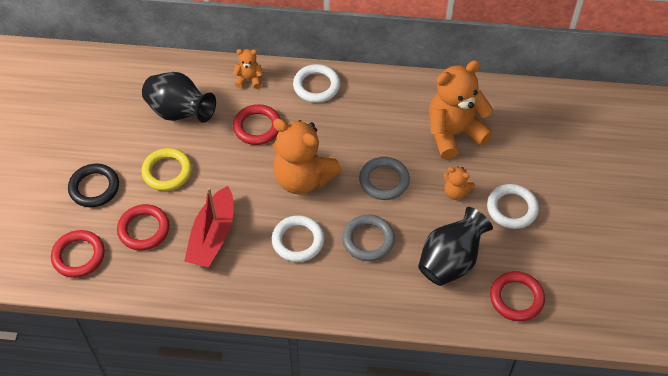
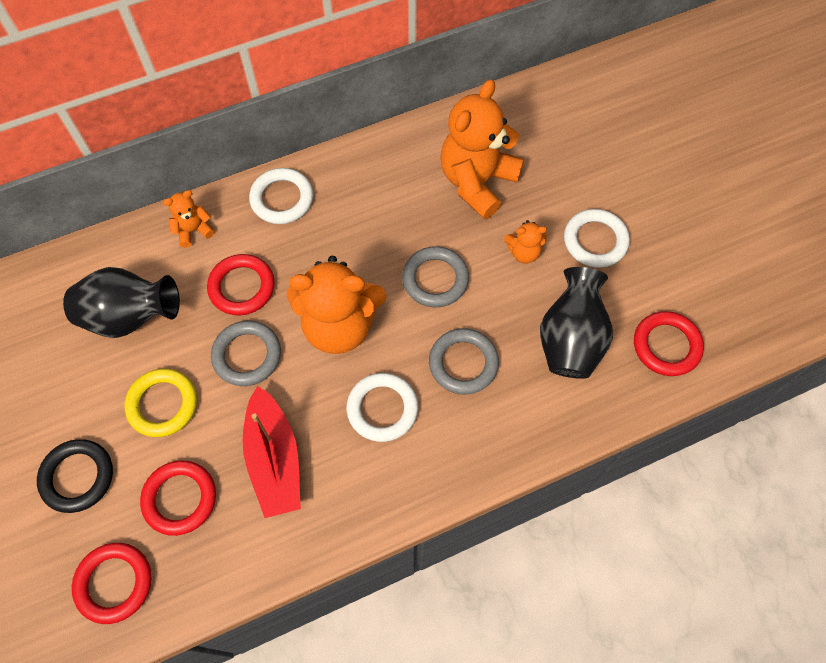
camera: 30 degrees left, 10 degrees up
none -> grey ring [211,321,281,386]

